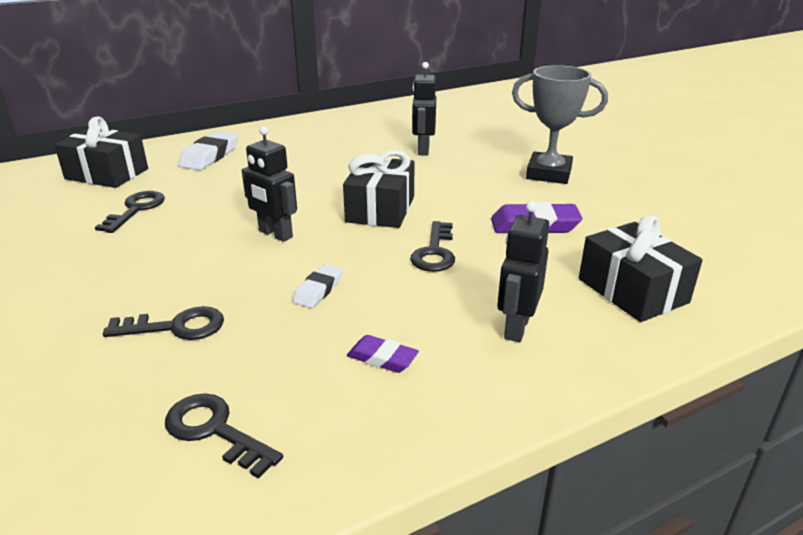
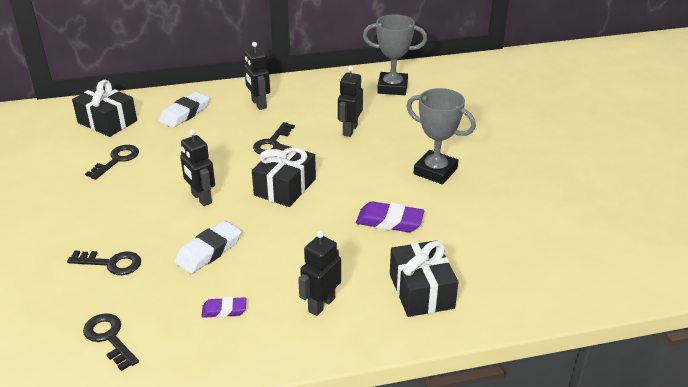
camera: 15 degrees right, 5 degrees up
white eraser [293,265,342,308] -> white eraser [174,220,241,274], size x1.67
purple eraser [347,335,419,373] -> purple eraser turned 45 degrees counterclockwise [201,297,246,318]
black key [410,221,455,272] -> black key moved to [253,122,295,154]
none -> black robot [244,42,270,110]
none -> grey trophy [363,14,427,95]

